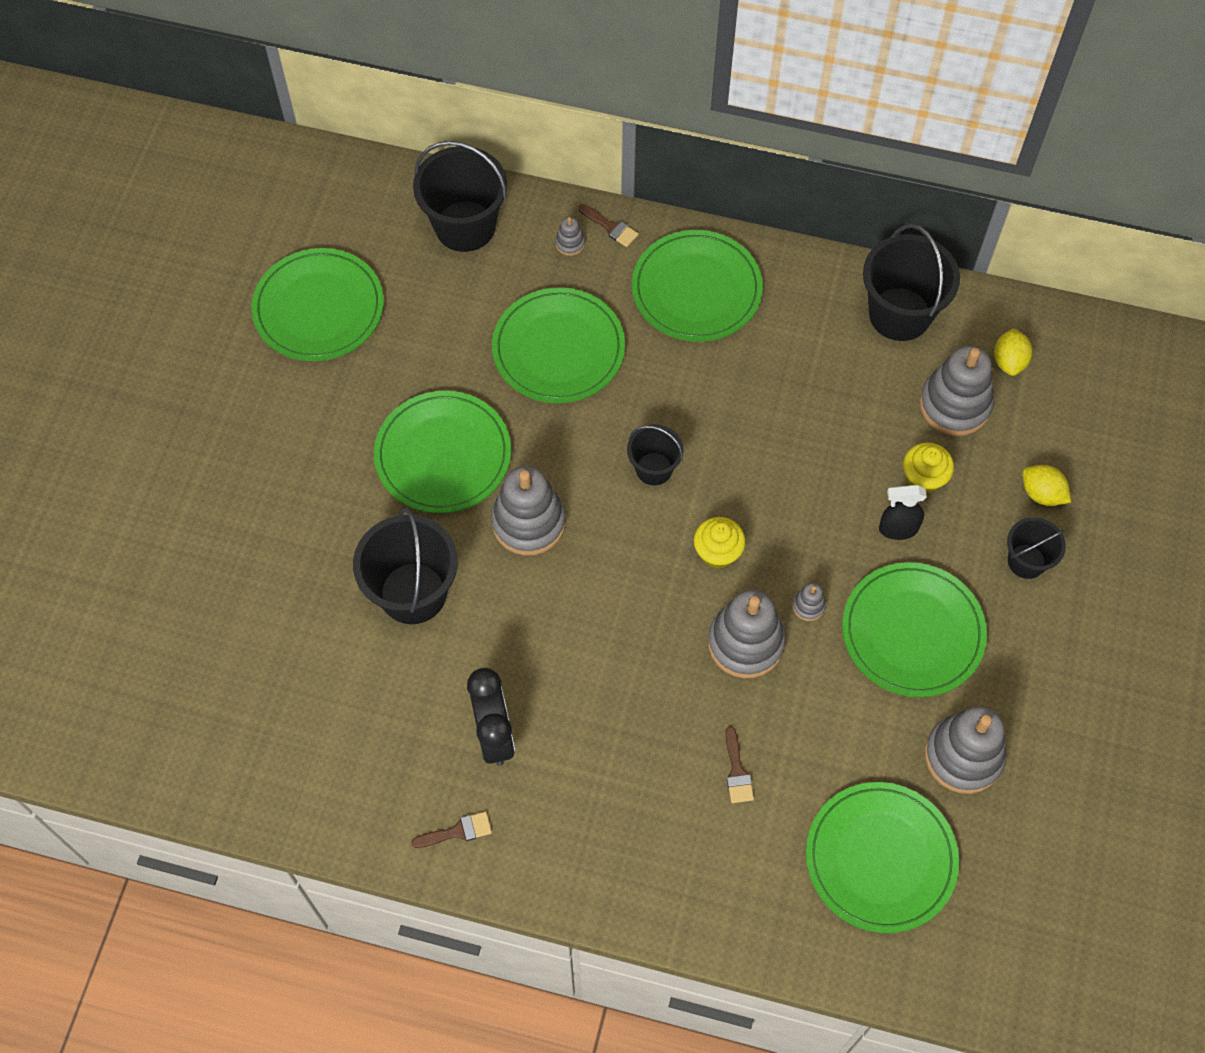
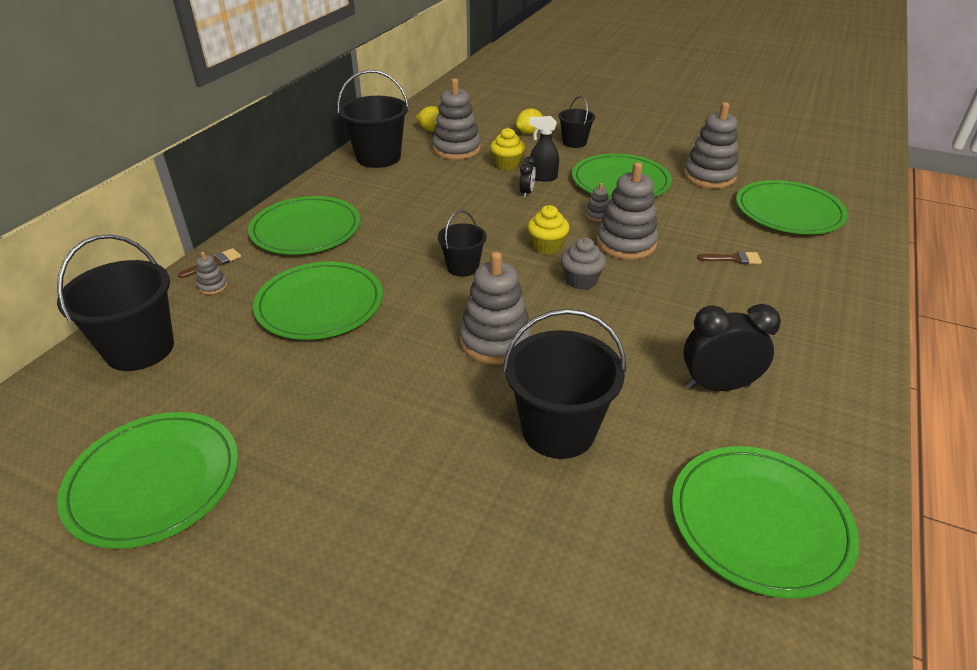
camera: 80 degrees left, 25 degrees down
green plate [374,391,511,513] -> green plate moved to [672,446,859,598]
brown brush [411,812,492,848] -> none
black spray bottle [879,485,927,540] -> black spray bottle turned 90 degrees clockwise [529,116,559,181]
none -> black clock [520,156,536,198]
none -> grey cupcake [561,237,606,290]

